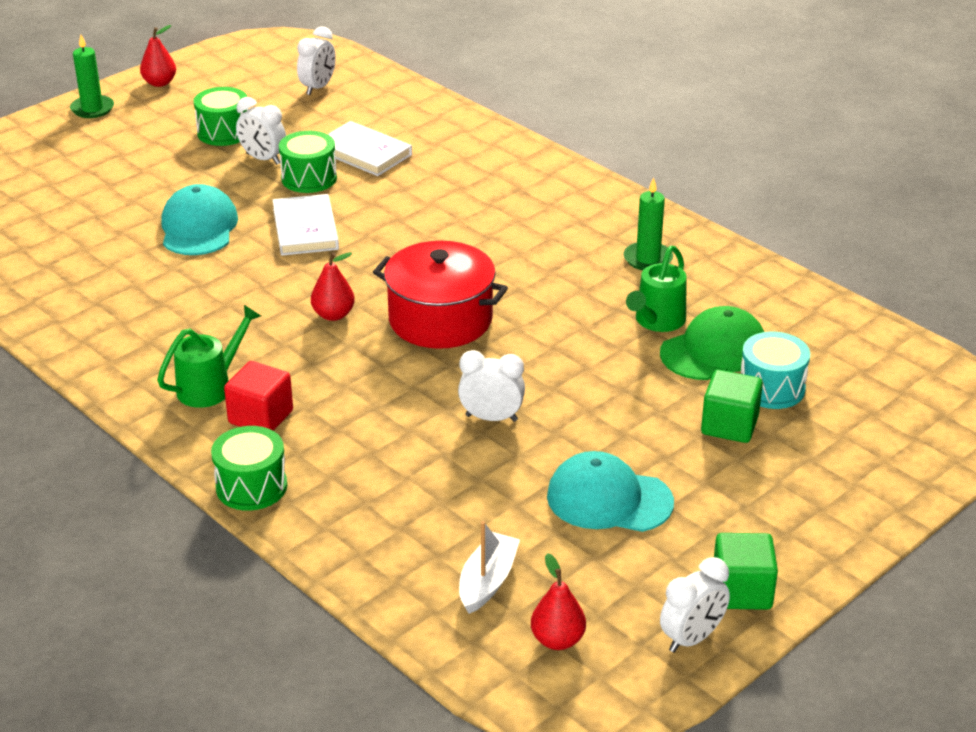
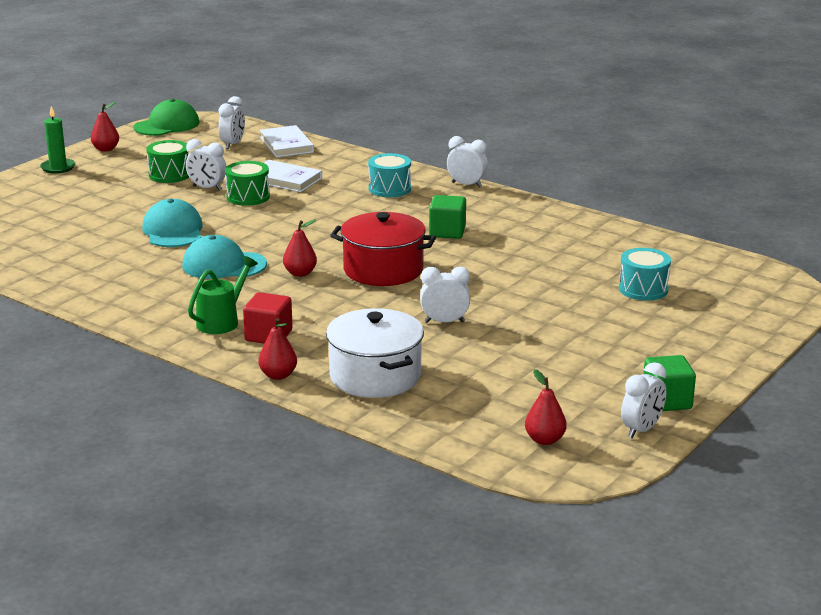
camera: 10 degrees left, 10 degrees down
green drum [211,426,287,511] -> red pear [258,318,297,380]
white book [273,194,339,256] -> white book moved to [260,125,314,158]
white boat [459,521,520,614] -> none
turquoise cap [547,451,674,532] -> turquoise cap moved to [182,235,267,279]
green candle [624,178,673,270] -> none
green watering can [626,246,687,332] -> none
green cap [660,306,764,380] -> green cap moved to [133,99,199,136]
green cube [701,370,763,443] -> green cube moved to [429,195,466,239]
none -> white pot [326,308,424,398]
none -> turquoise drum [368,153,411,197]
none -> white clock [447,136,488,188]

